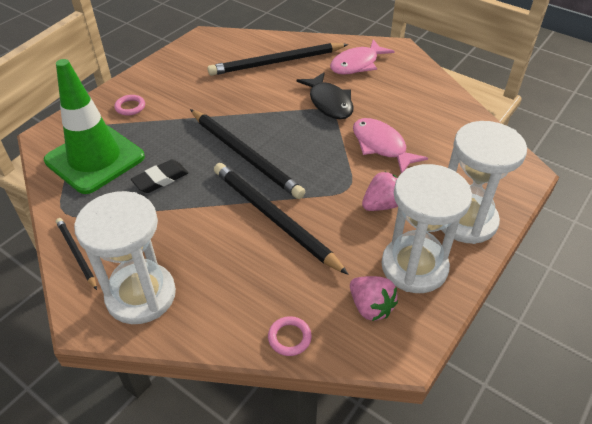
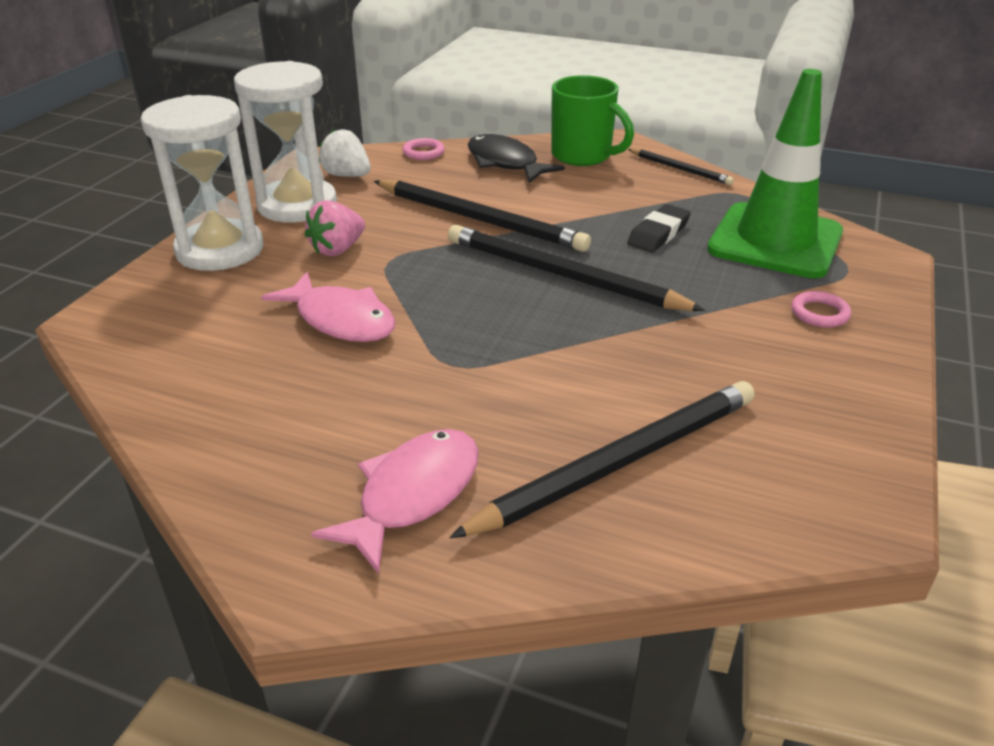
camera: 165 degrees right, 10 degrees down
white hourglass [74,191,176,324] -> green mug [551,75,634,166]
black fish [296,72,354,119] -> black fish moved to [467,134,565,183]
pink strawberry [350,276,398,321] -> white strawberry [319,129,371,177]

